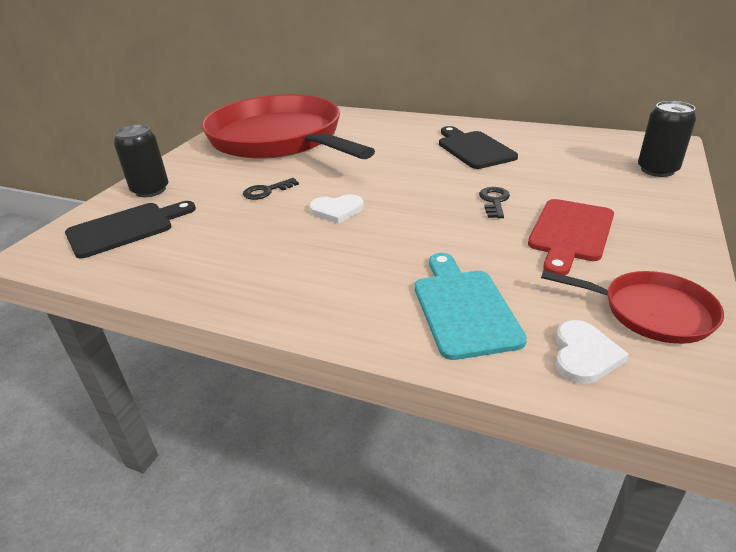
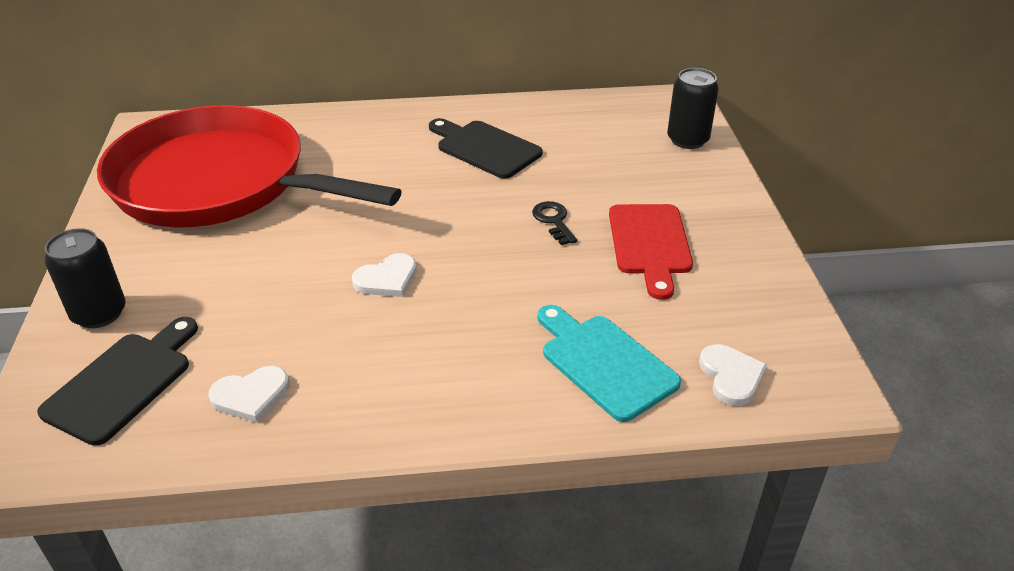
camera: 30 degrees left, 5 degrees up
black key [243,178,299,200] -> none
red pan [541,270,724,344] -> none
none -> white heart [208,366,290,423]

